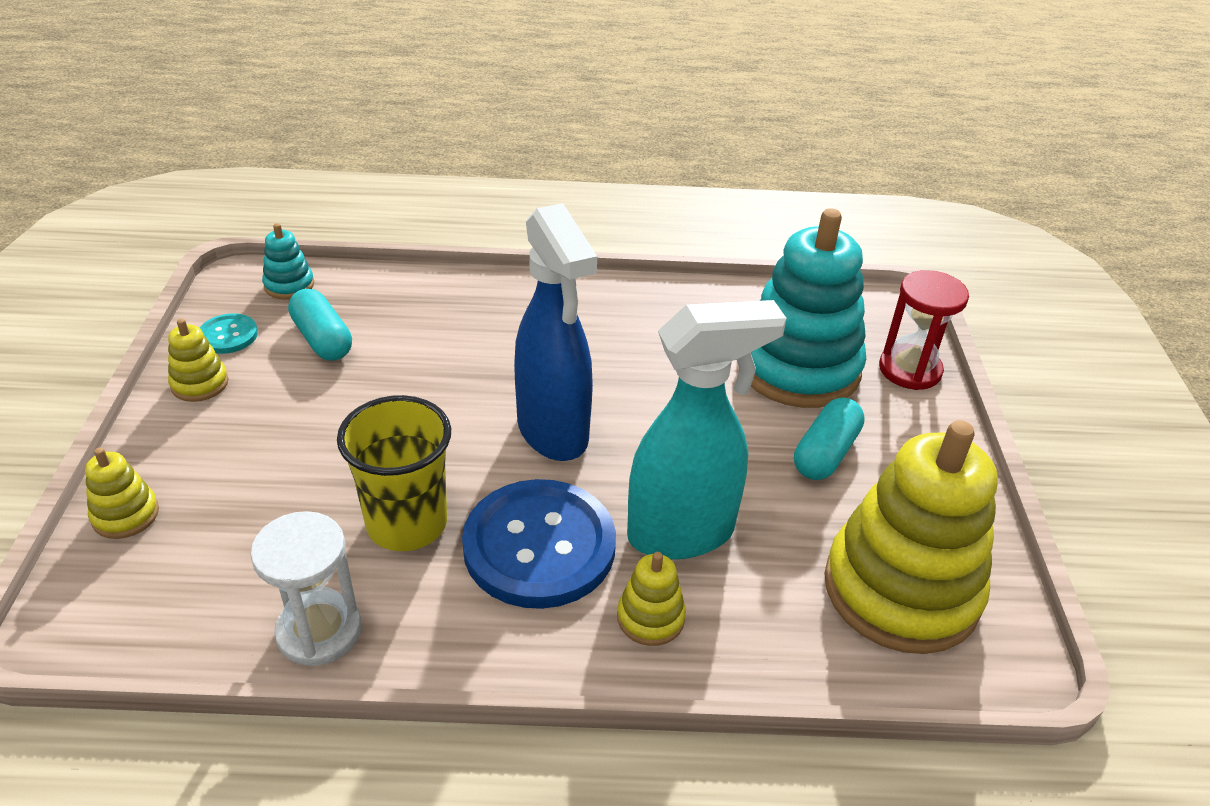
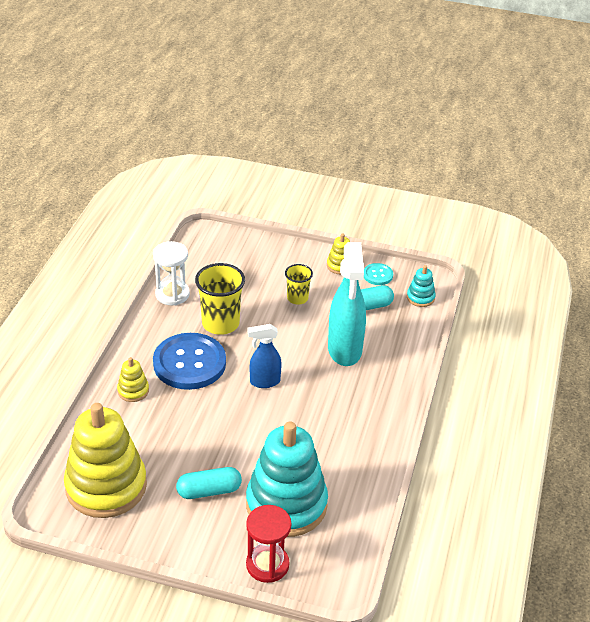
camera: 105 degrees right, 0 degrees up
yellow stacking toy [85,448,159,539] -> none
blue spray bottle [514,203,597,461] -> blue spray bottle [247,324,282,388], size x0.56
turquoise spray bottle [627,300,787,560] -> turquoise spray bottle moved to [328,242,366,366]
turquoise capsule [794,398,865,480] -> turquoise capsule turned 60 degrees counterclockwise [176,467,242,499]
none -> yellow cup [285,264,313,305]

